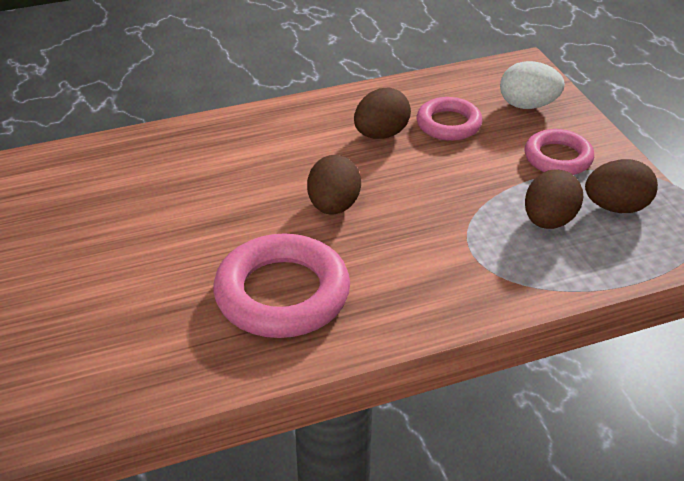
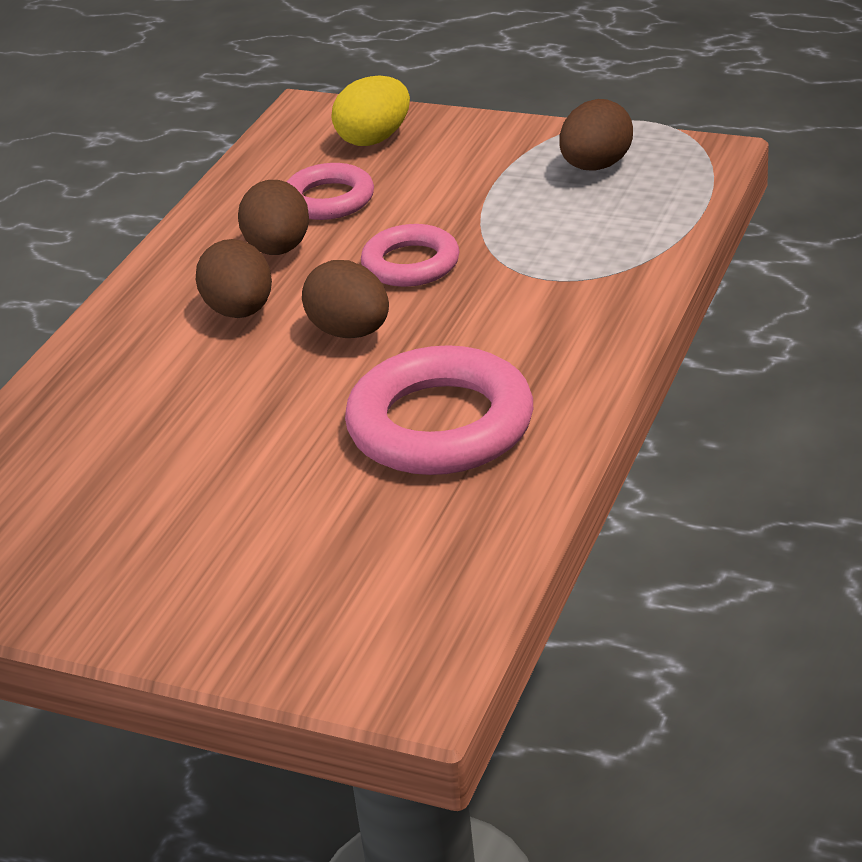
camera: 45 degrees left, 5 degrees down
white egg [500,61,565,109] -> yellow egg [332,75,410,146]
pink ring [525,129,594,175] -> pink ring moved to [361,224,460,287]
brown egg [525,169,583,229] -> brown egg moved to [196,239,272,318]

